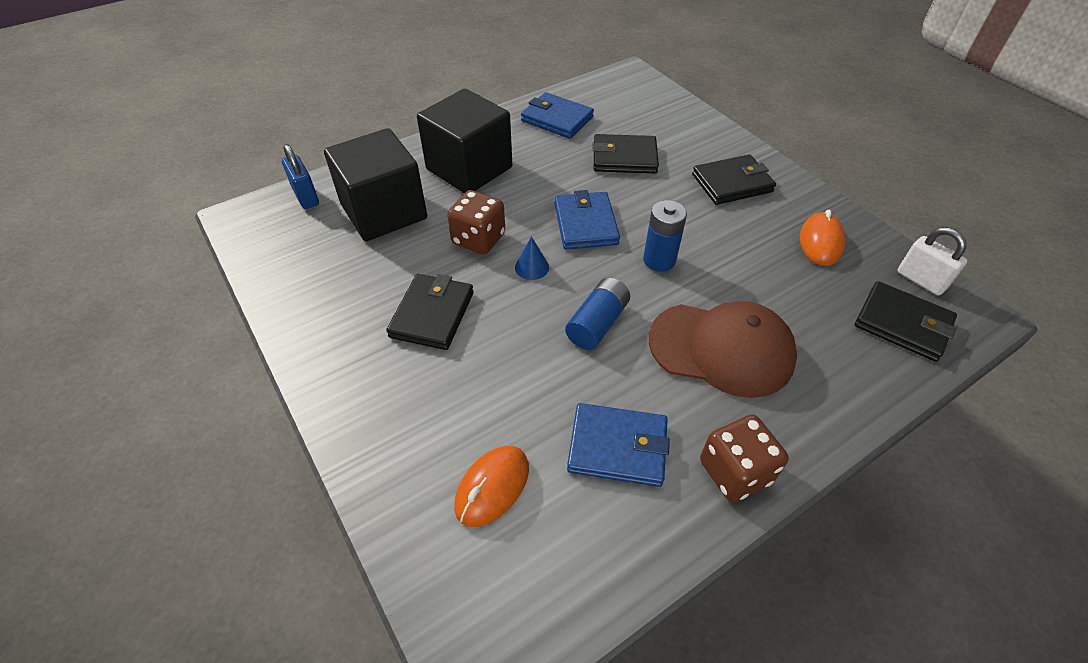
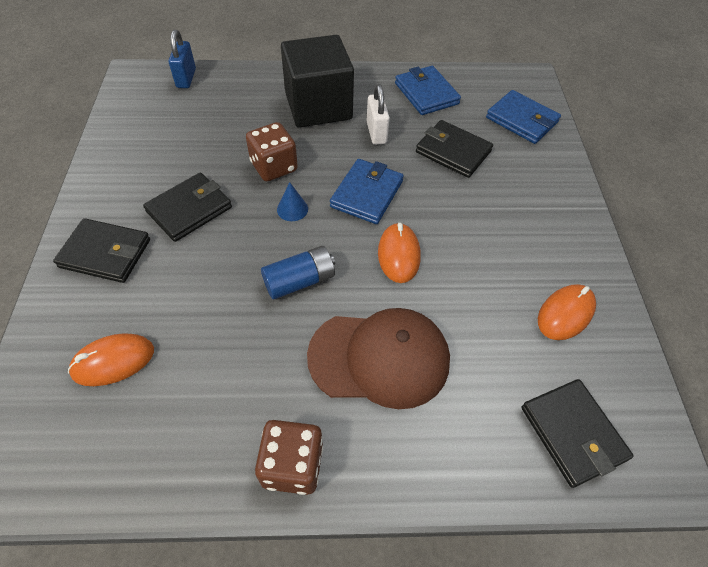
camera: 30 degrees right, 5 degrees up
black cube [324,128,427,241] -> none
blue wallet [567,403,670,487] -> blue wallet moved to [486,90,561,144]
blue battery [643,200,687,272] -> orange mouse [378,223,421,283]
brown cap [649,301,797,398] -> brown cap turned 45 degrees counterclockwise [307,308,450,409]
black wallet [692,154,776,205] -> black wallet moved to [53,218,150,283]
white padlock [897,227,967,295] -> white padlock moved to [366,84,390,145]

